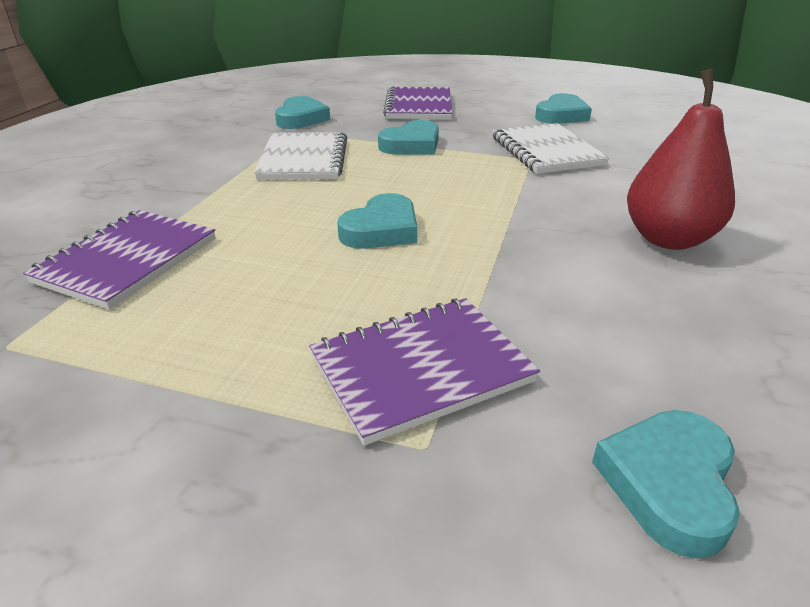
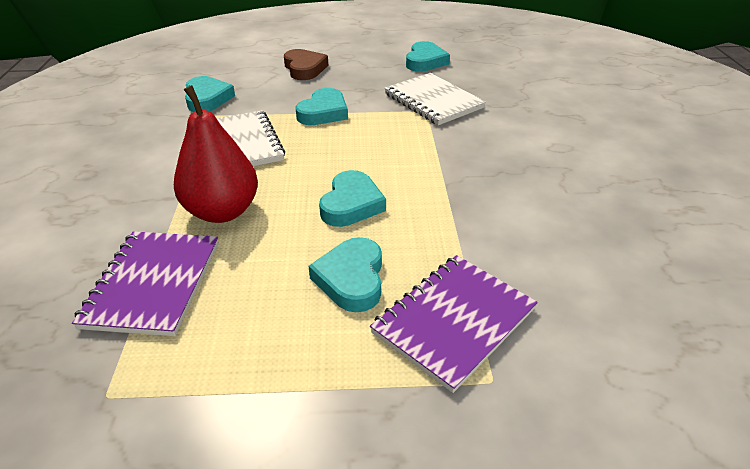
camera: 20 degrees left, 5 degrees up
purple notebook [383,86,452,119] -> brown heart [284,49,328,80]
turquoise heart [592,410,740,559] -> turquoise heart moved to [309,237,382,312]
red pear [627,68,735,250] -> red pear moved to [174,85,258,223]

